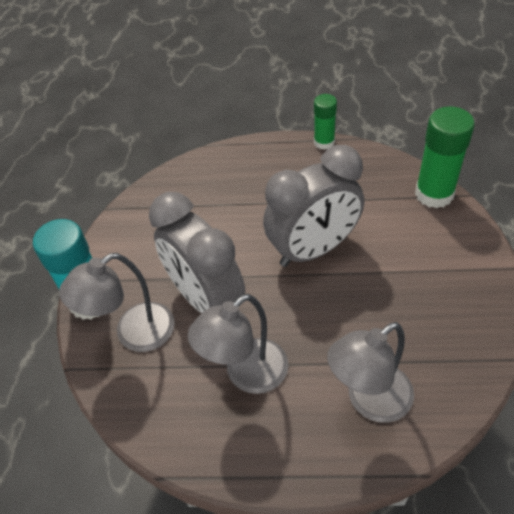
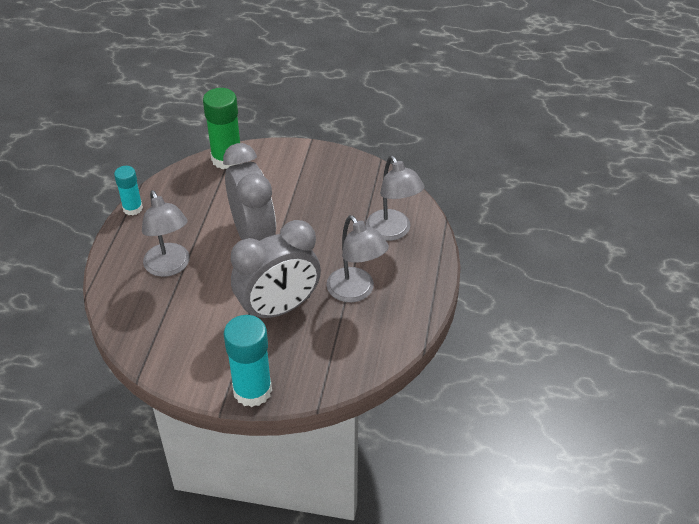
camera: 85 degrees left, 5 degrees down
grey lamp [59,253,175,352] -> grey lamp moved to [142,190,190,277]
green glue stick [314,94,337,150] -> turquoise glue stick [114,166,143,216]

